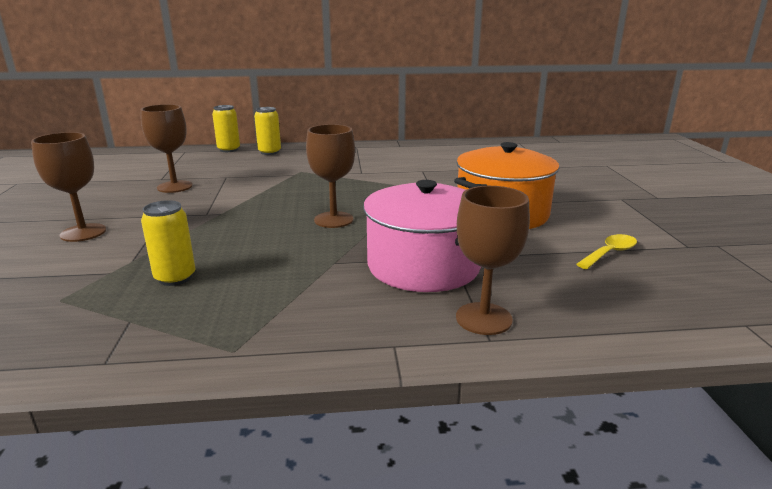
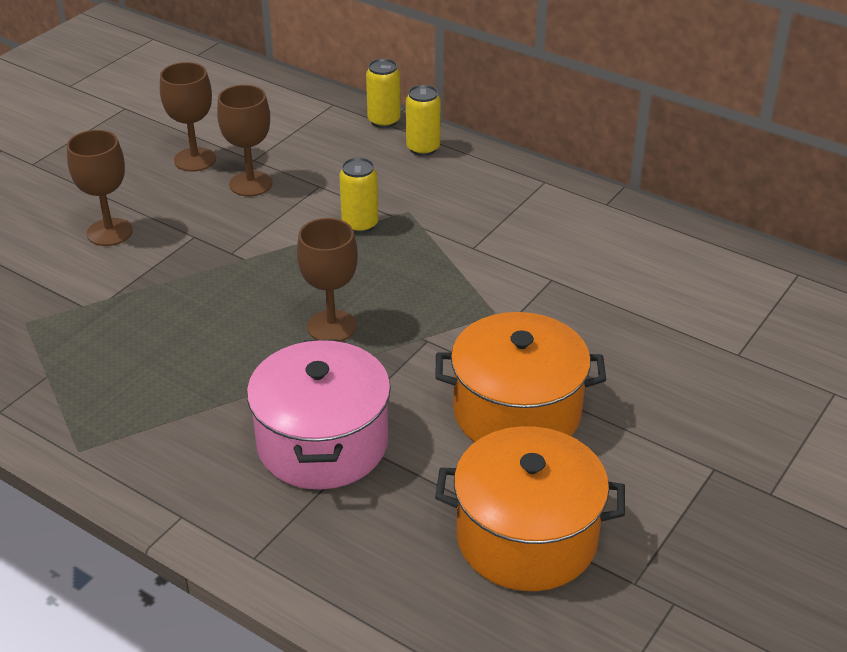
camera: 40 degrees right, 15 degrees up
yellow can [141,200,195,286] -> yellow can moved to [339,157,379,233]
brown goblet [456,186,530,335] -> brown goblet moved to [160,62,216,172]
yellow spoon [576,234,637,269] -> orange pot [435,426,625,591]

